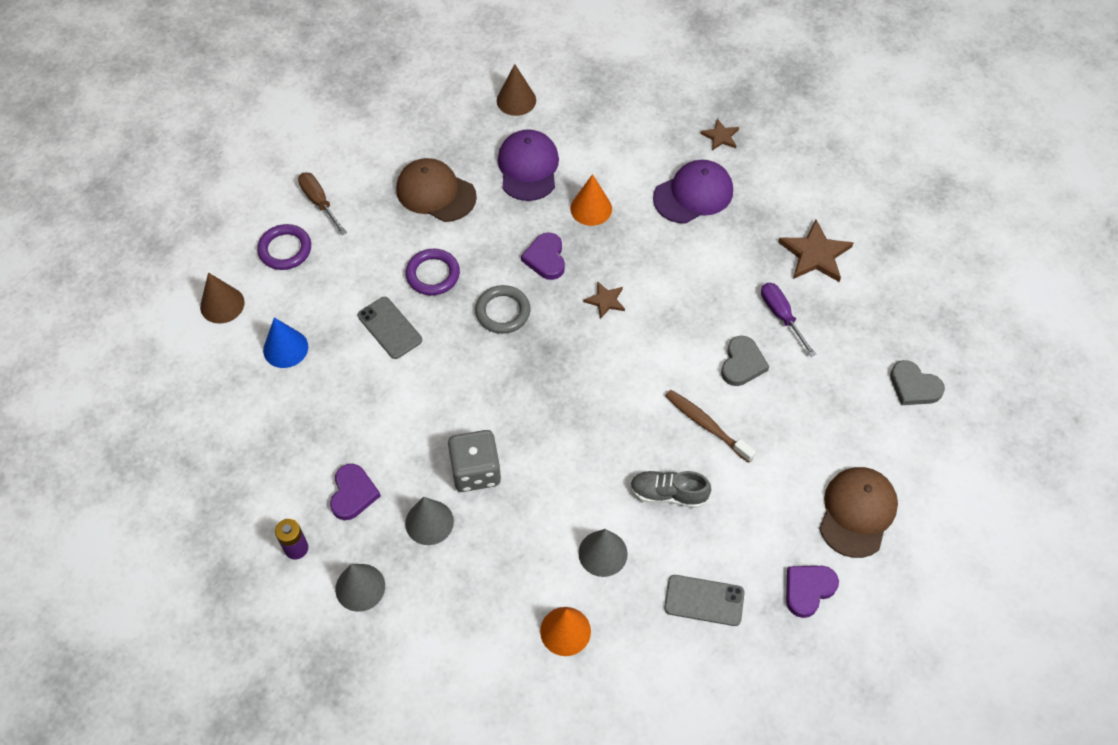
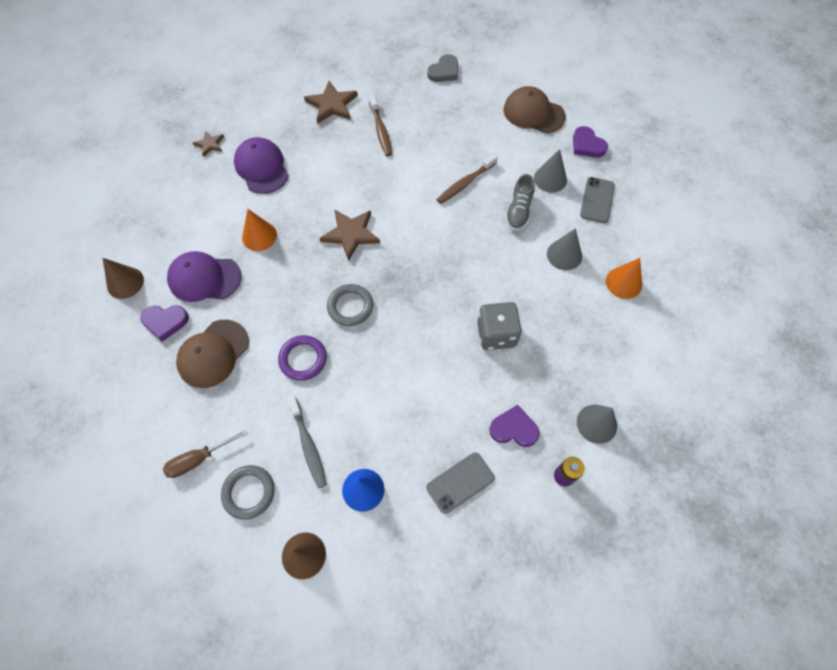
camera: 85 degrees left, 5 degrees up
purple ring [257,224,311,270] -> grey ring [221,465,275,520]
grey phone [358,297,422,359] -> grey phone moved to [426,453,495,514]
grey cone [405,497,454,545] -> grey cone moved to [534,149,567,193]
purple heart [521,233,565,280] -> purple heart moved to [140,305,189,342]
brown star [583,281,625,319] -> brown star [320,209,380,261], size x1.78
grey heart [721,336,769,386] -> none
purple screwdriver [761,283,816,357] -> brown toothbrush [369,94,392,156]
none -> grey toothbrush [287,396,327,488]

